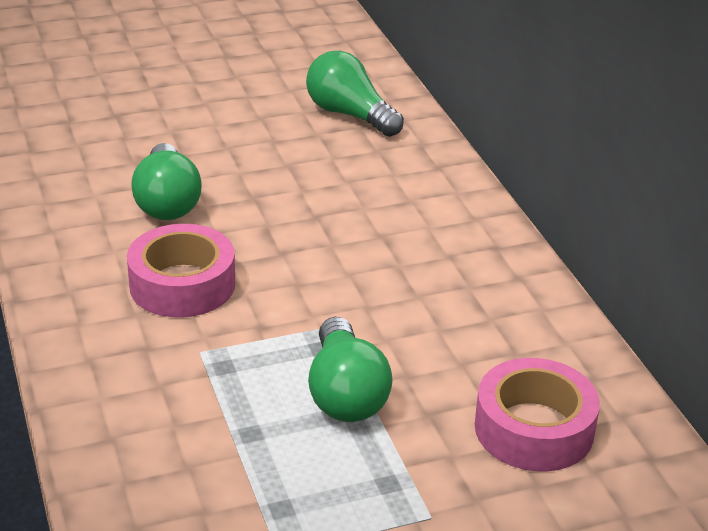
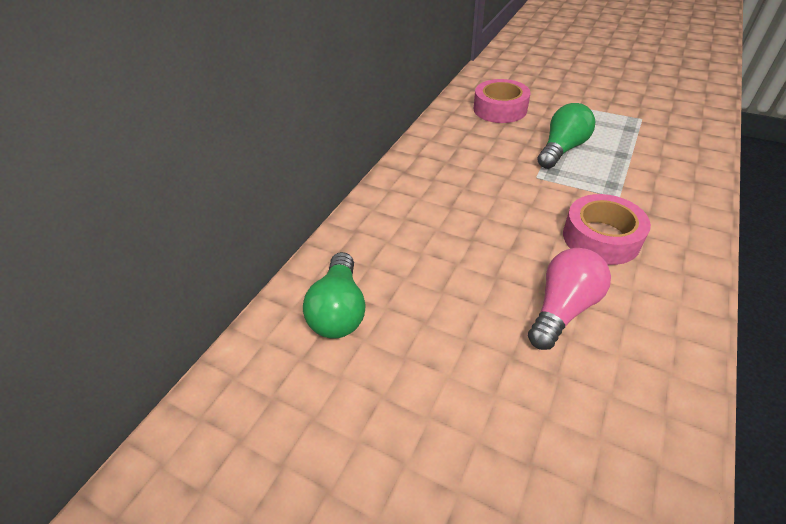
camera: 130 degrees left, 10 degrees up
green light bulb [131,143,201,220] -> pink light bulb [528,248,611,350]

